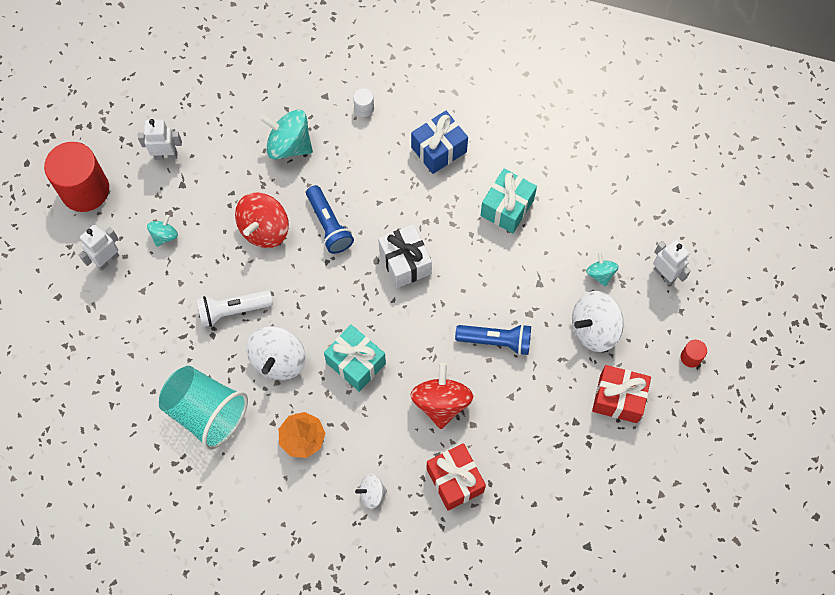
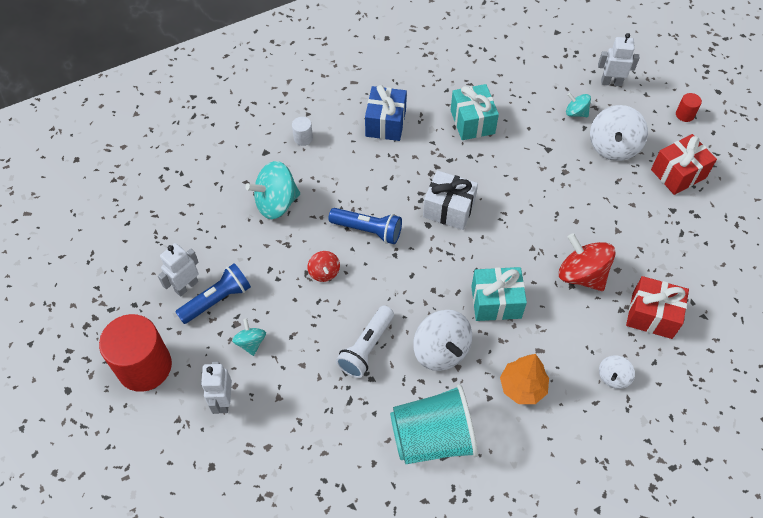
camera: 45 degrees left, 10 degrees down
red spinning top [235,193,289,248] -> red spinning top [307,251,340,282], size x0.54
blue flashlight [455,324,531,355] -> blue flashlight moved to [176,263,251,324]

